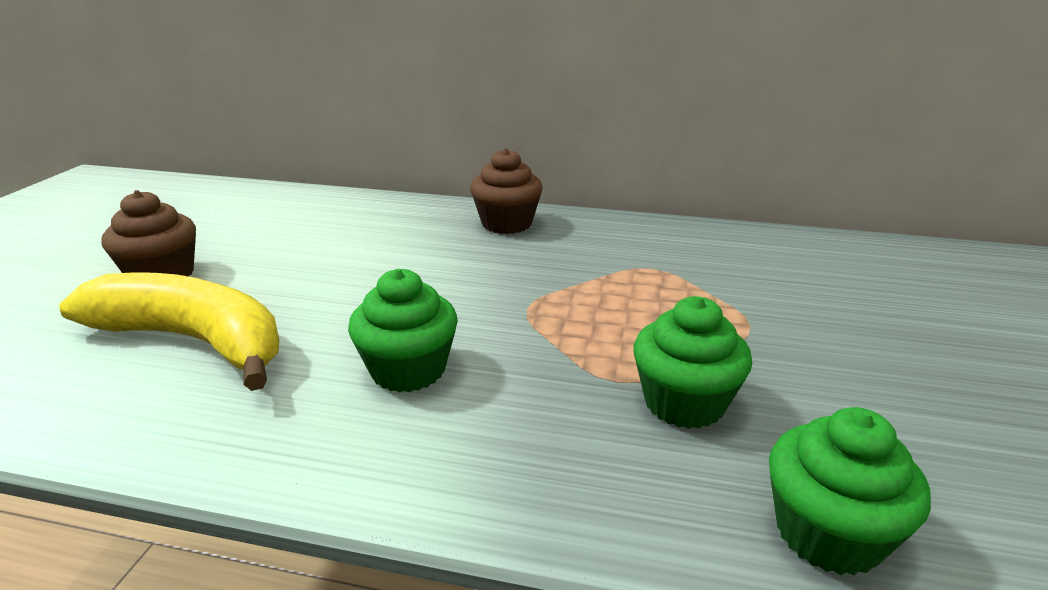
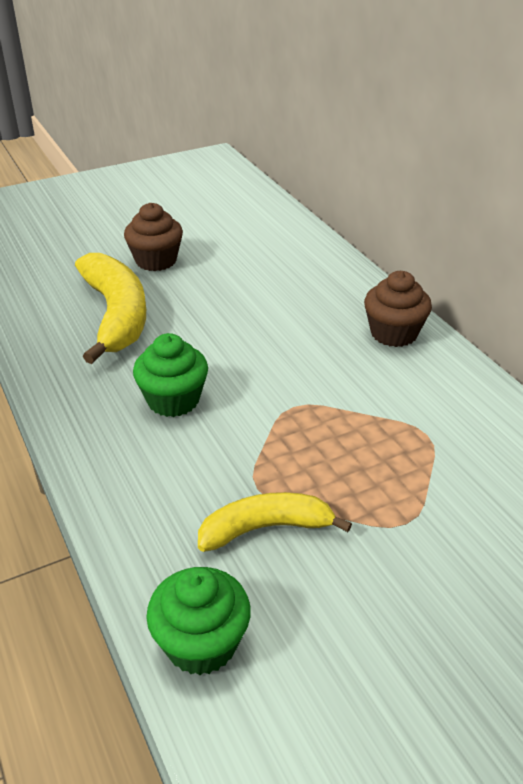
camera: 50 degrees right, 10 degrees up
green cupcake [633,296,752,429] -> yellow banana [198,492,352,552]

